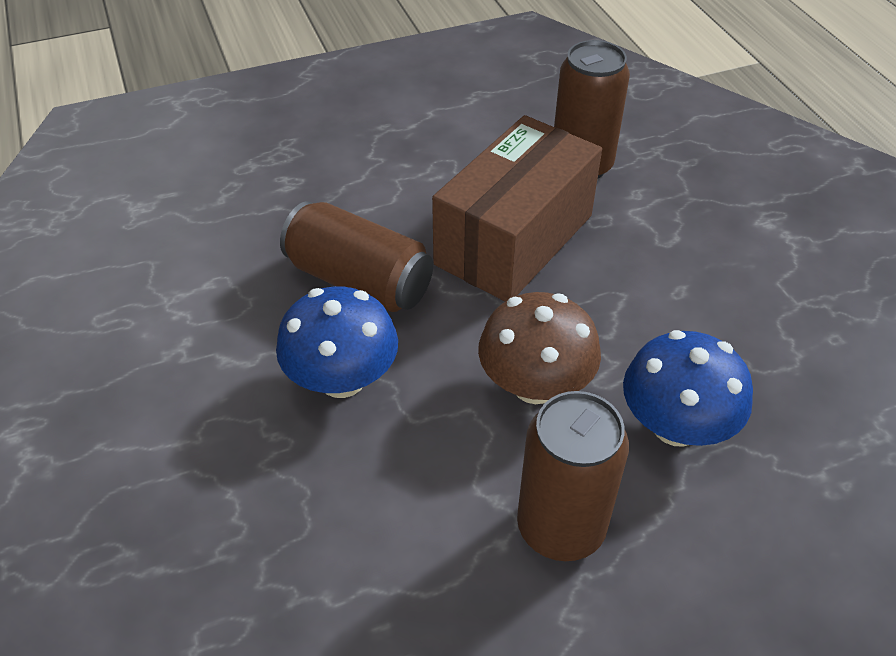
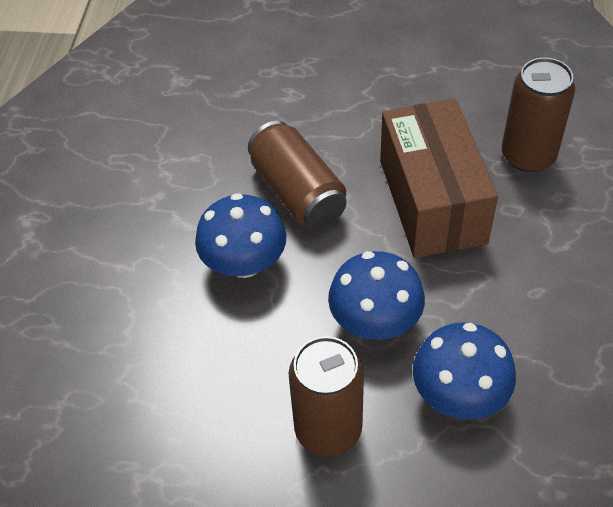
camera: 30 degrees right, 5 degrees up
brown box [432,115,602,302] -> brown box turned 75 degrees counterclockwise [380,99,498,258]
brown mushroom [478,292,601,404] -> blue mushroom [328,251,425,340]

